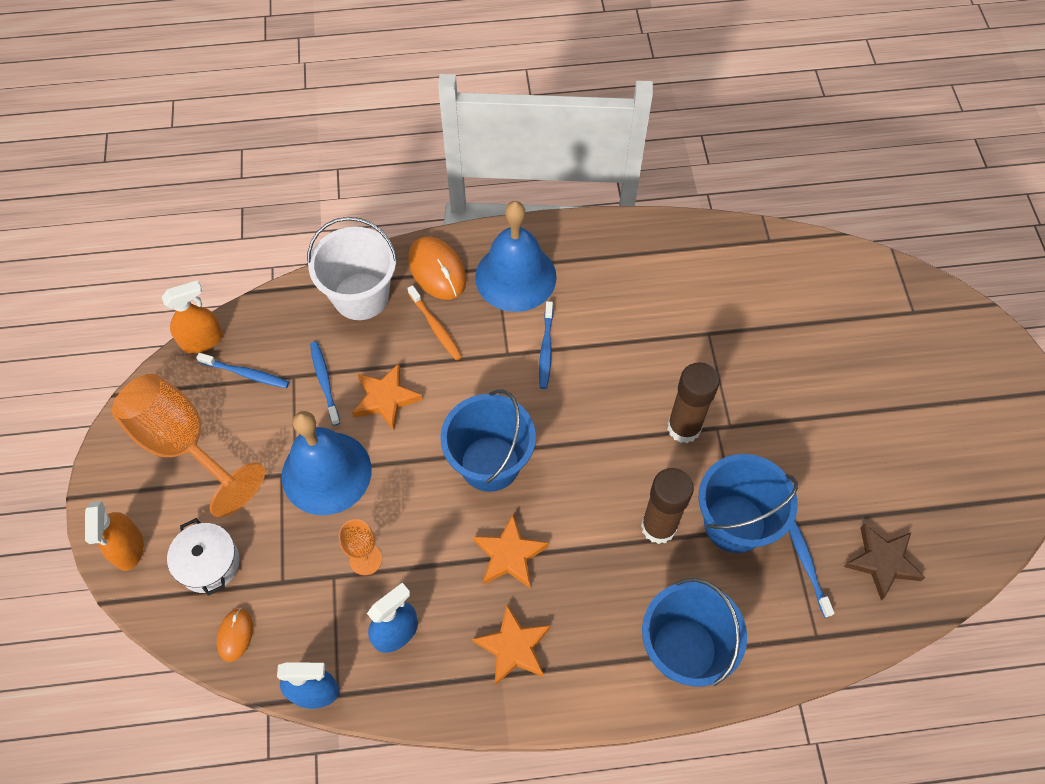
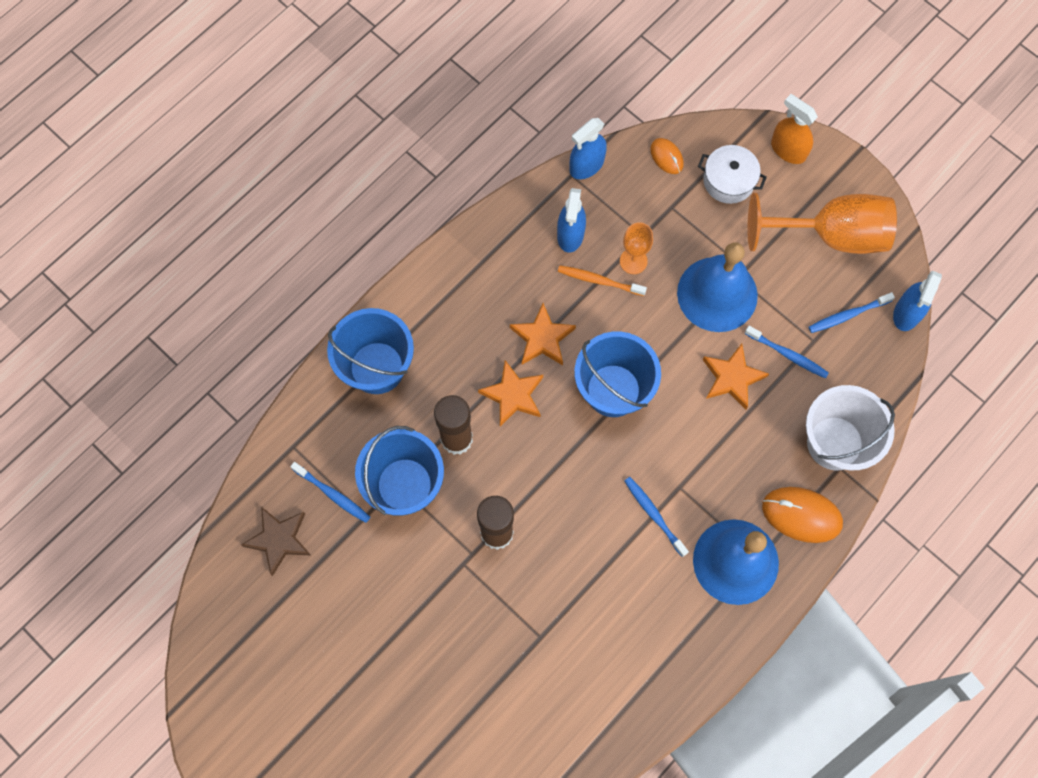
camera: 140 degrees right, 10 degrees up
orange spray bottle [162,280,223,353] -> blue spray bottle [893,271,942,331]
orange toothbrush [407,285,462,360] -> orange toothbrush moved to [558,265,647,296]
orange star [472,605,551,685] -> orange star moved to [478,360,543,426]

